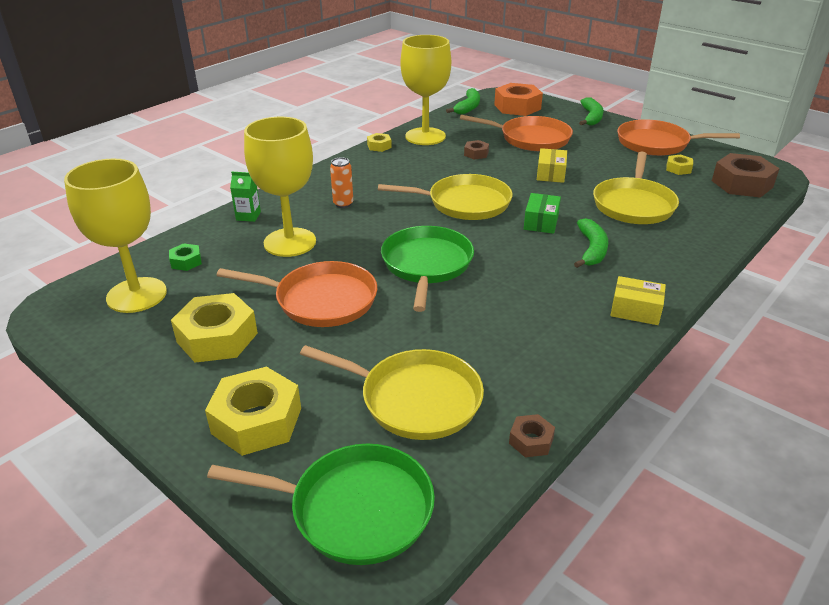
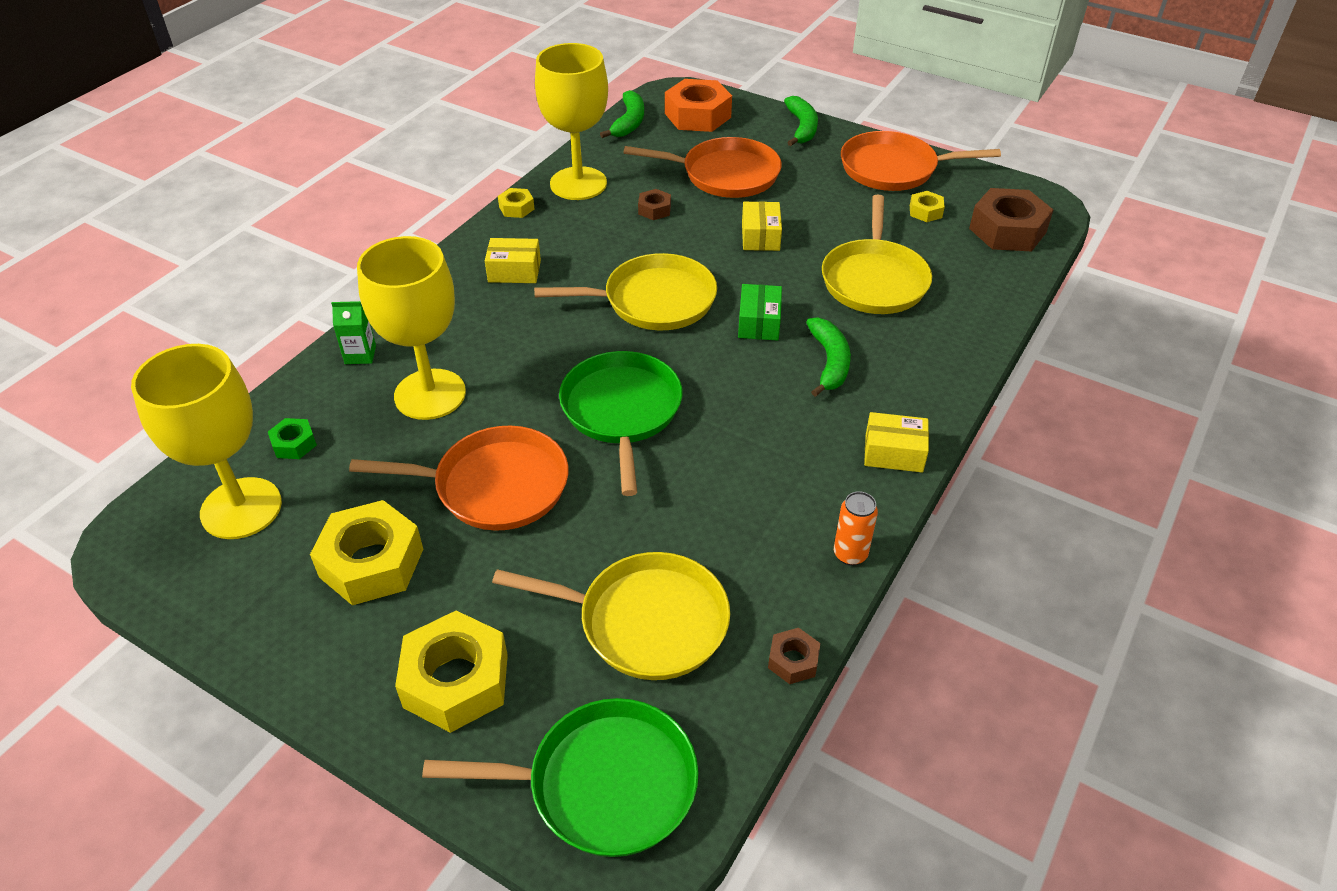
camera: 10 degrees left, 10 degrees up
orange can [330,157,353,208] -> orange can moved to [834,491,878,566]
none -> yellow box [485,238,541,283]

